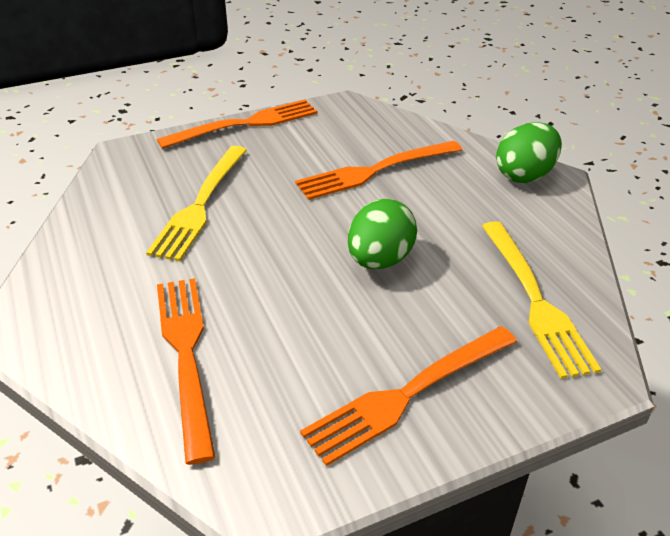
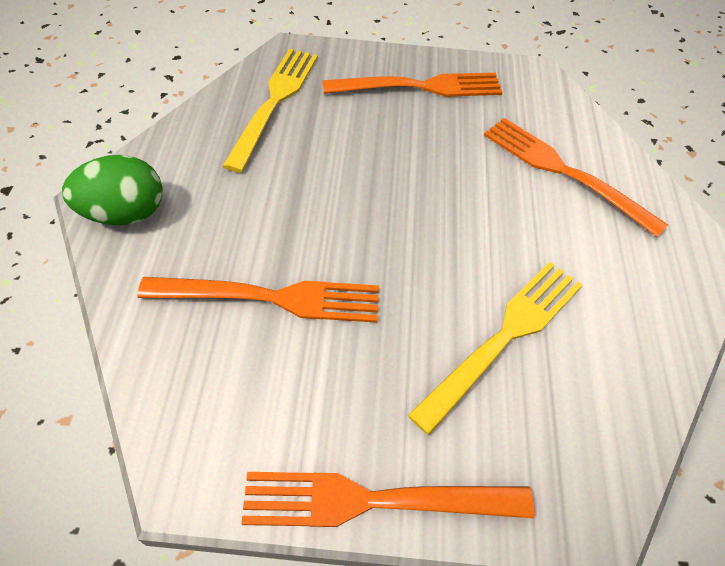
camera: 155 degrees left, 15 degrees up
orange fork [157,278,216,465] -> orange fork turned 120 degrees clockwise [484,118,668,237]
green egg [348,199,417,269] -> none

